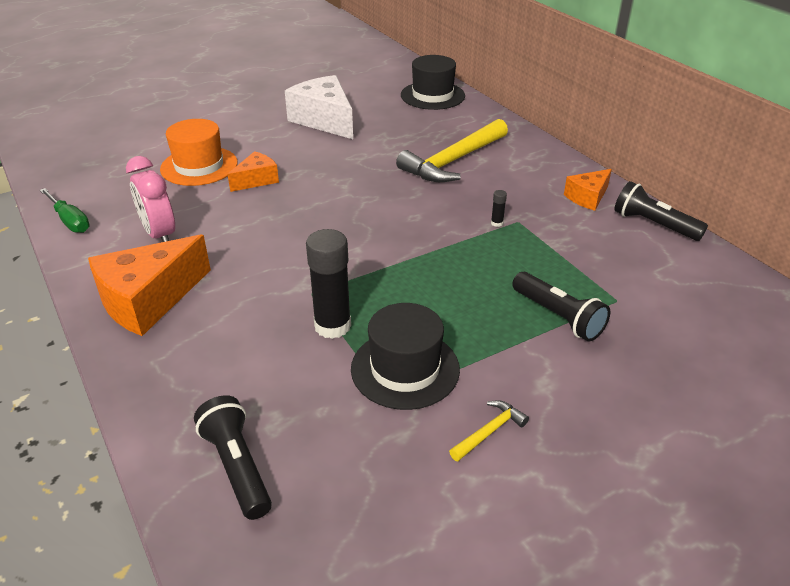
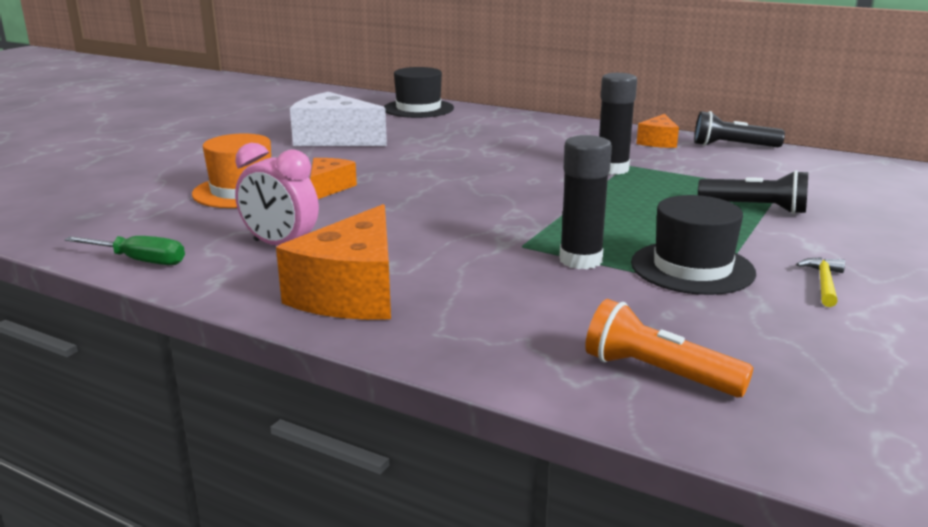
camera: 30 degrees left, 15 degrees down
black flashlight [194,395,272,520] -> orange flashlight [585,299,753,398]
yellow hammer [396,119,508,182] -> none
black glue stick [491,190,507,227] -> black glue stick [599,73,637,175], size x2.49

